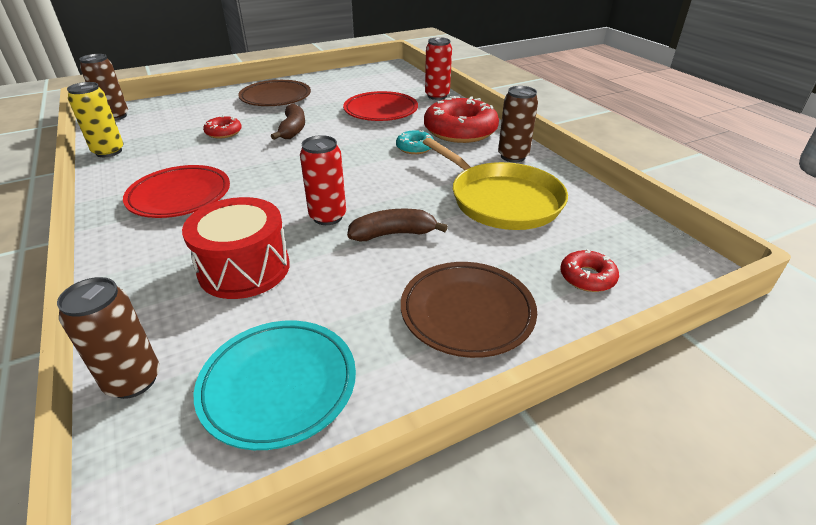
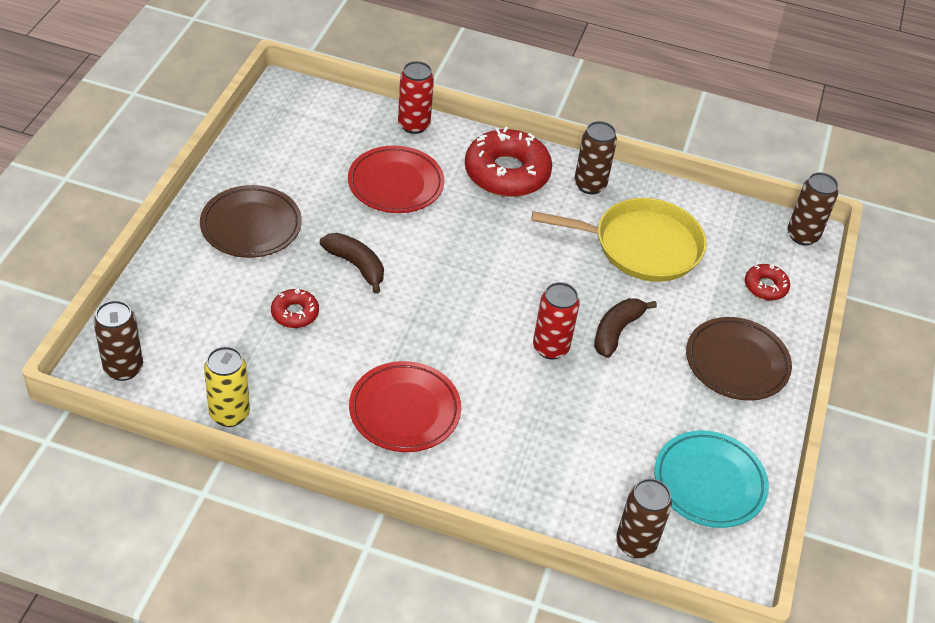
camera: 50 degrees left, 10 degrees up
red drum [182,197,290,299] -> none
turquoise donut [396,130,434,154] -> none
none -> brown can [788,172,838,246]

